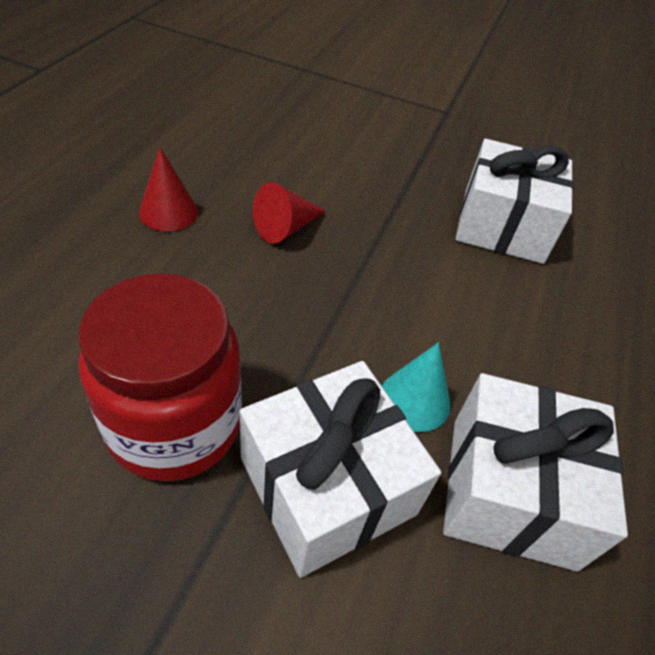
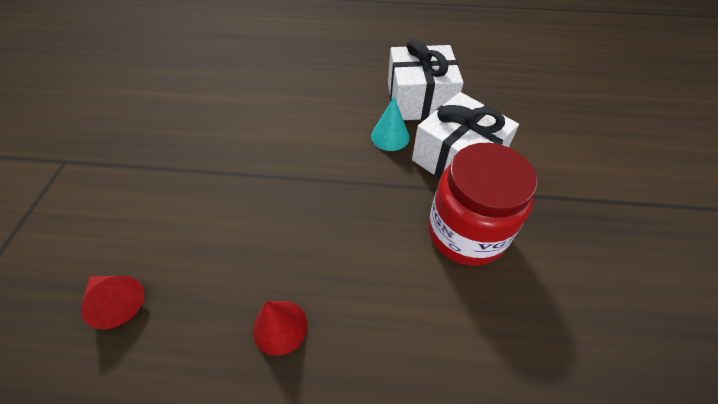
camera: 100 degrees left, 5 degrees up
red cone [253,182,326,244] -> red cone moved to [81,276,144,329]
white gift [456,139,574,264] -> none

